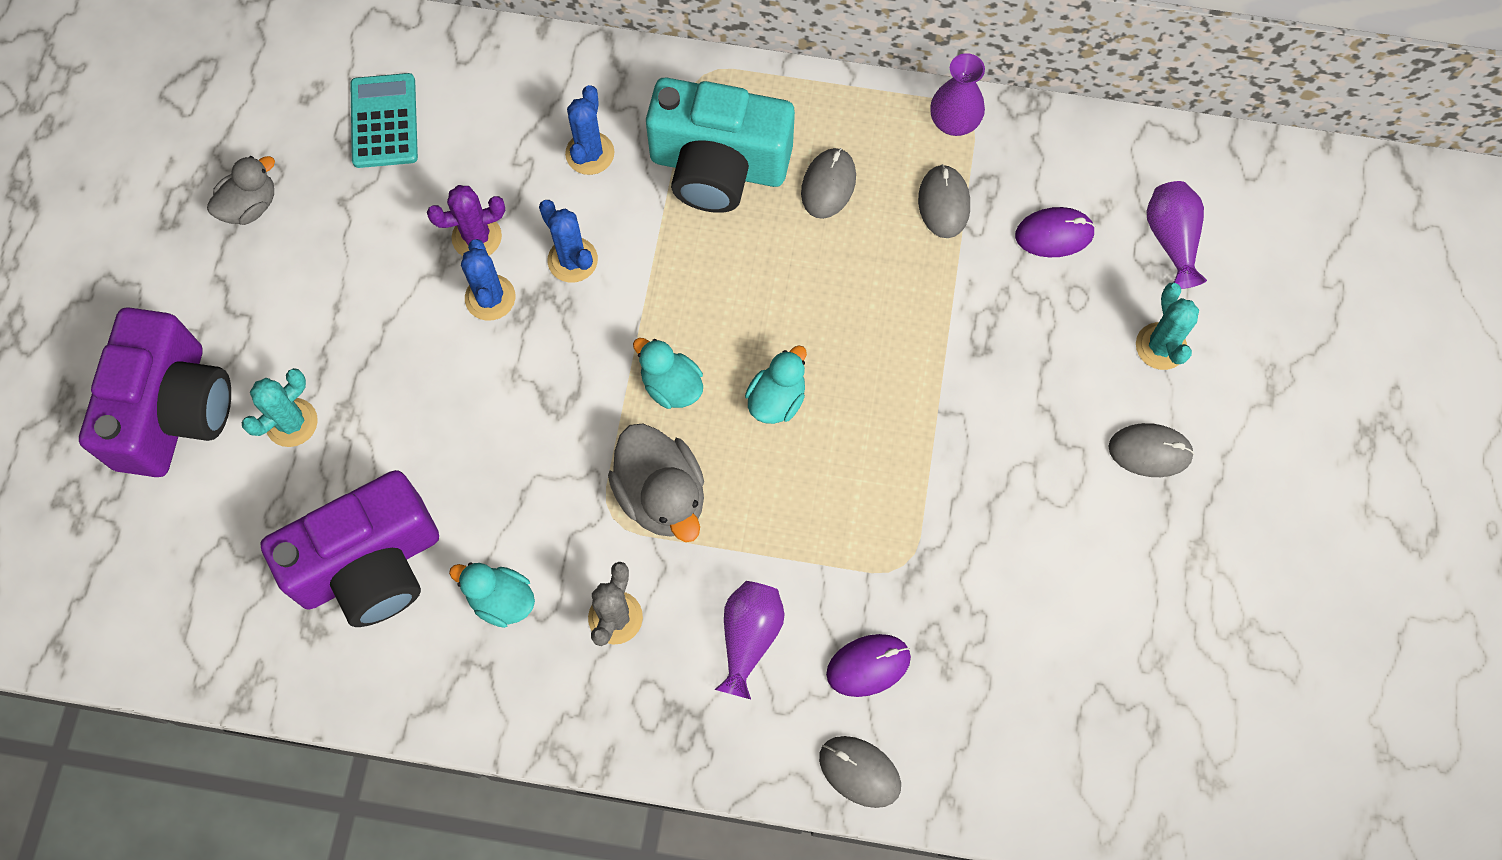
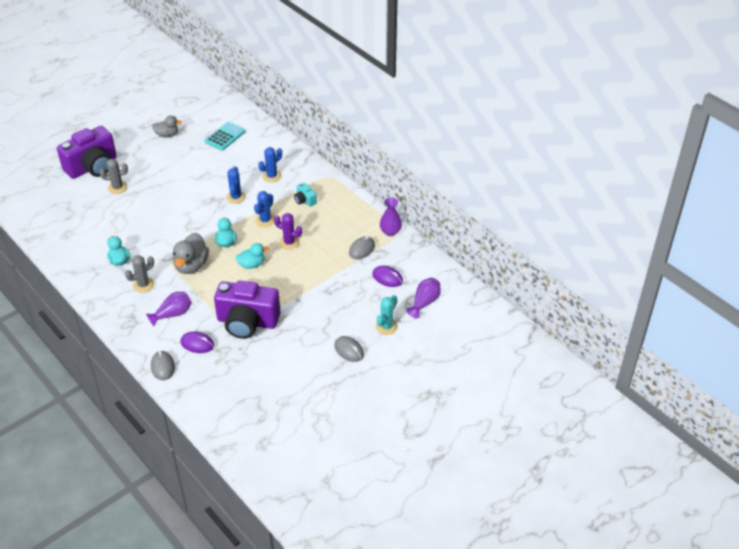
camera: 40 degrees right, 25 degrees down
turquoise cactus [242,368,318,447] -> grey cactus [99,159,128,194]
purple camera [260,470,439,627] -> purple camera moved to [214,281,281,339]
purple cactus [427,185,505,256] -> purple cactus moved to [274,213,302,250]
blue cactus [461,239,515,321] -> blue cactus moved to [254,191,275,227]
turquoise camera [646,77,795,213] -> turquoise camera [294,182,317,207], size x0.42
grey mouse [801,148,856,219] -> none

